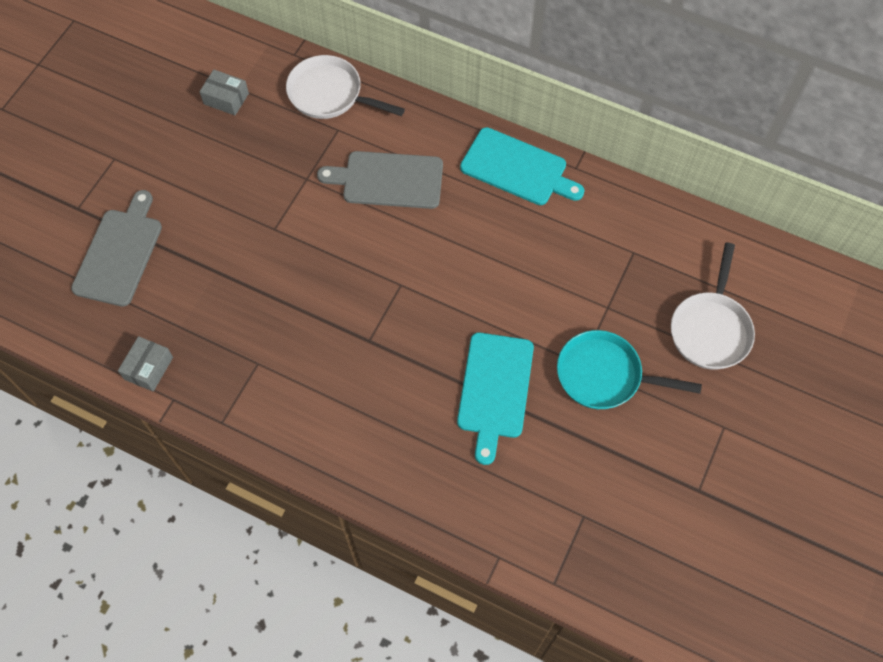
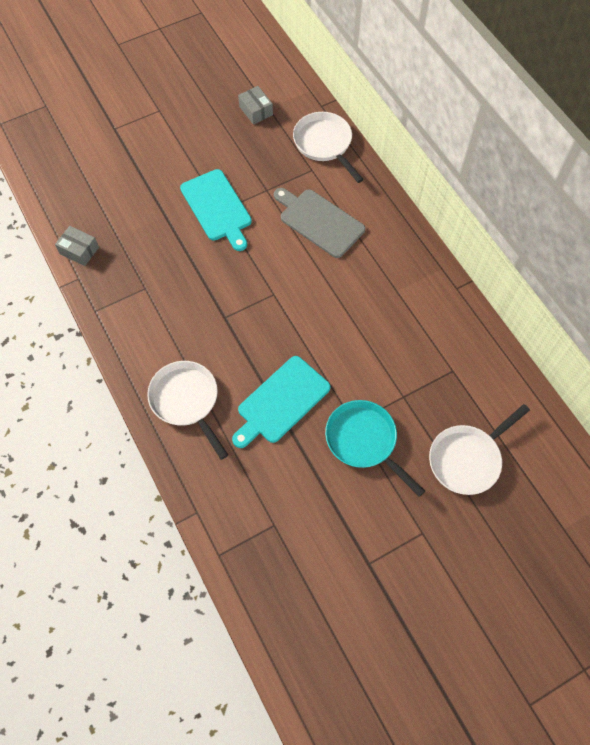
camera: 35 degrees right, 0 degrees up
grey cutting board [71,190,162,307] -> none
grey box [118,336,173,392] -> grey box turned 60 degrees clockwise [55,226,99,266]
turquoise cutting board [460,127,584,205] -> turquoise cutting board moved to [180,169,252,251]
none -> white pan [147,361,228,460]

